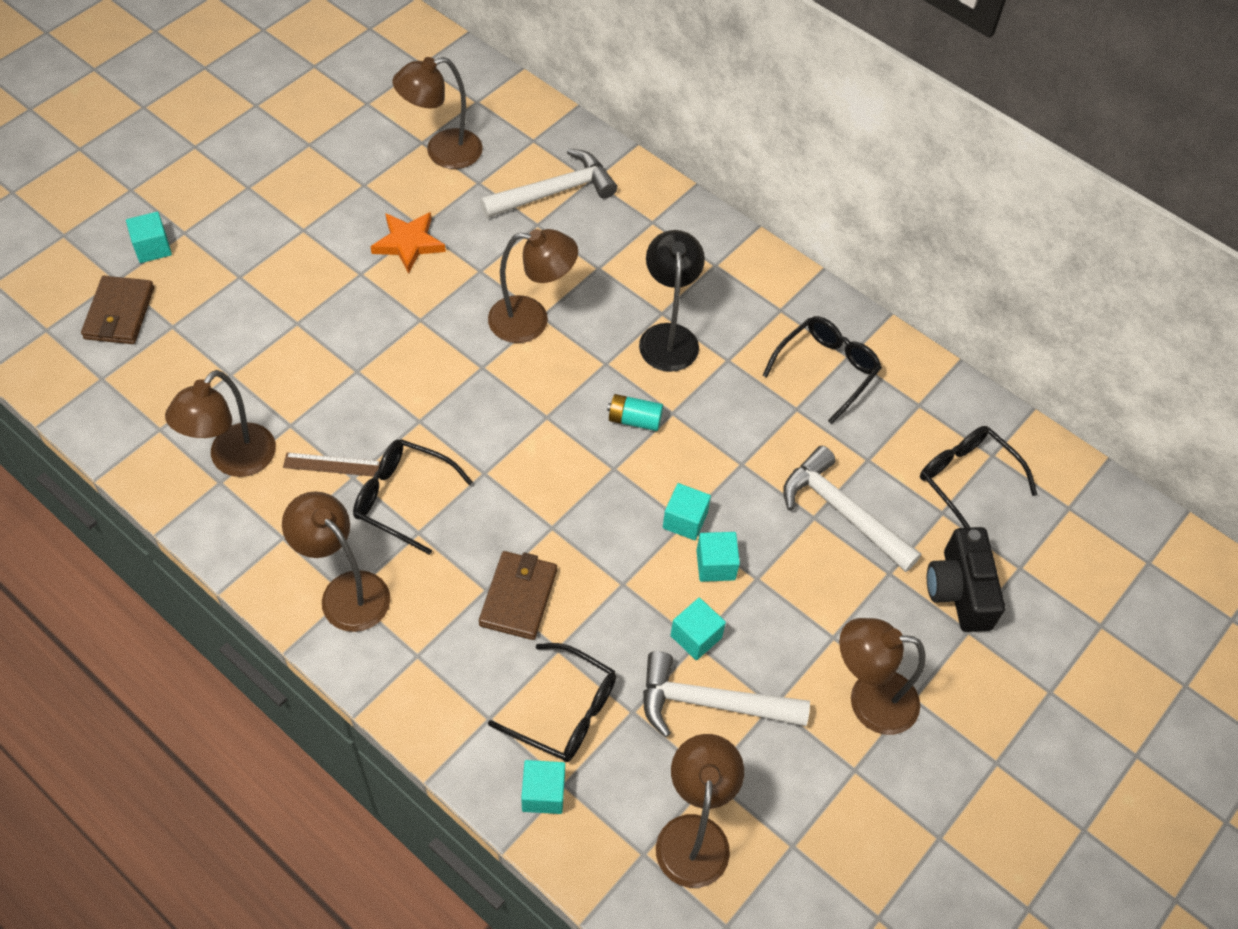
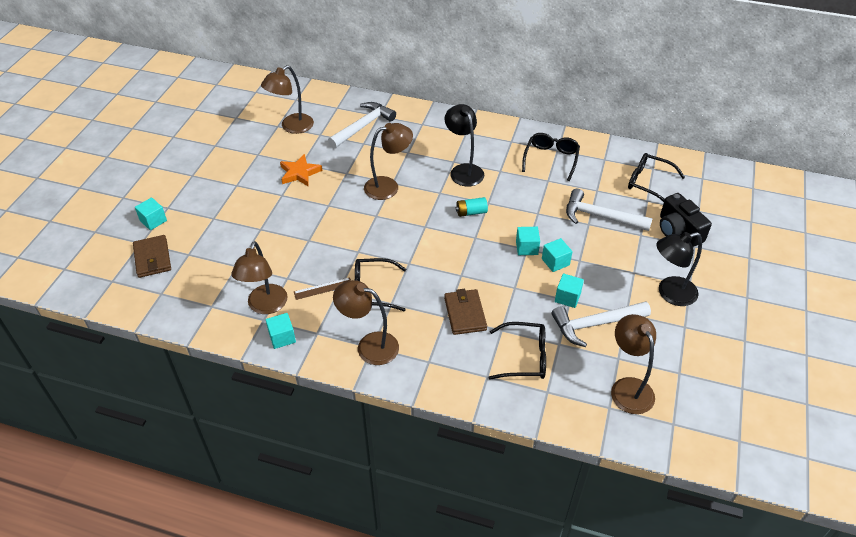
camera: 20 degrees left, 10 degrees down
turquoise cube [521,760,565,814] -> turquoise cube moved to [266,313,296,349]
brown lamp [839,618,926,735] -> black lamp [656,232,702,306]

